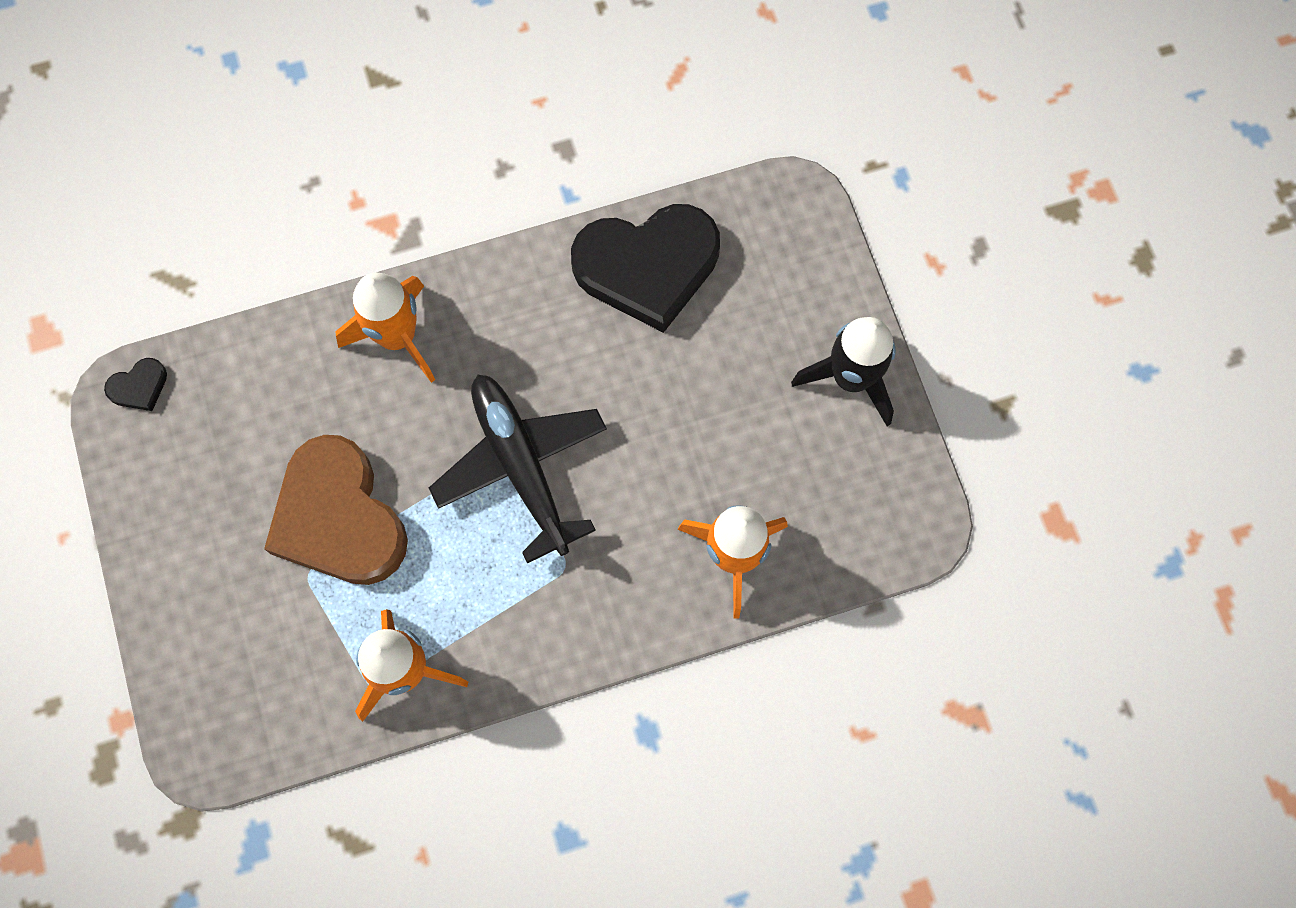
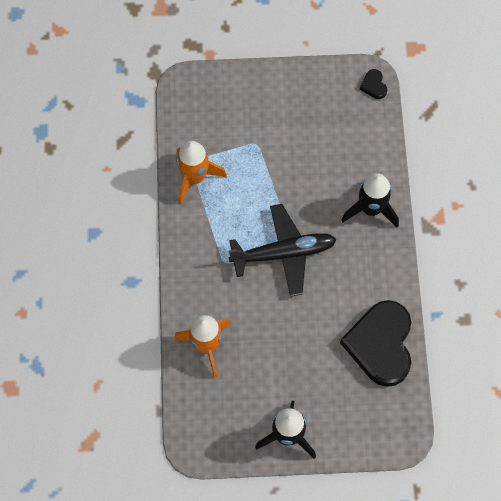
camera: 105 degrees right, 5 degrees down
brown heart [264,435,408,585] -> none
orange rocket [335,272,435,383] -> black rocket [342,173,399,228]

